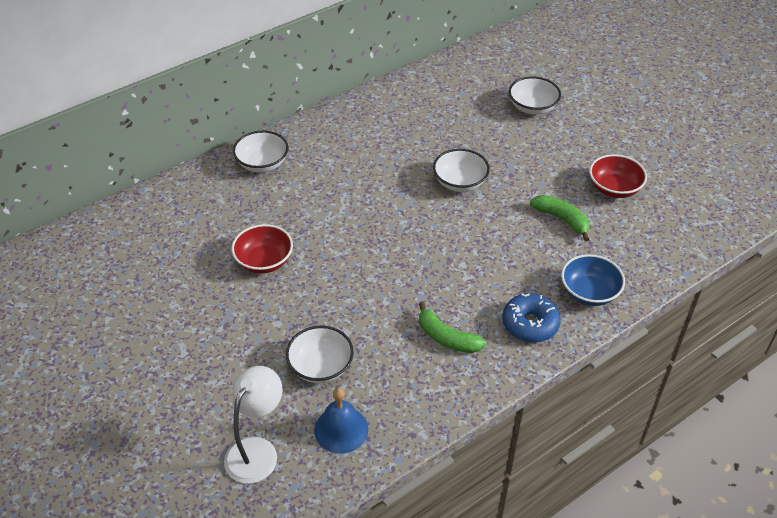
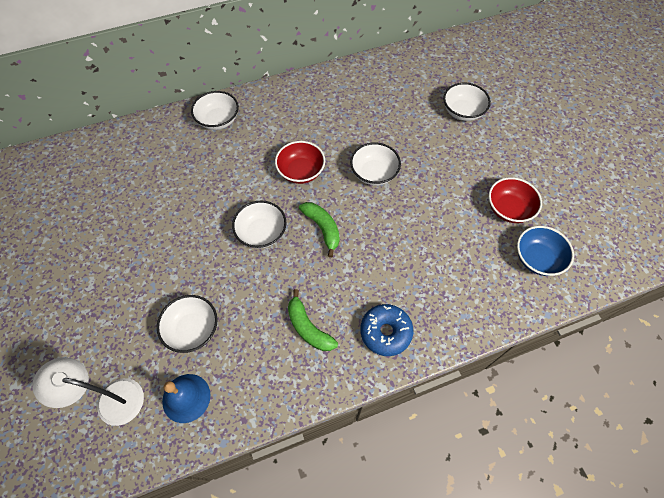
camera: 15 degrees right, 15 degrees up
white lamp [224,366,283,484] -> white lamp turned 120 degrees counterclockwise [32,357,144,426]
red bowl [232,224,293,273] -> red bowl moved to [275,141,325,184]
green banana [530,195,590,241] -> green banana moved to [299,202,340,258]
blue bowl [561,254,625,306] -> blue bowl moved to [517,226,574,276]
none -> white bowl [232,201,287,249]

